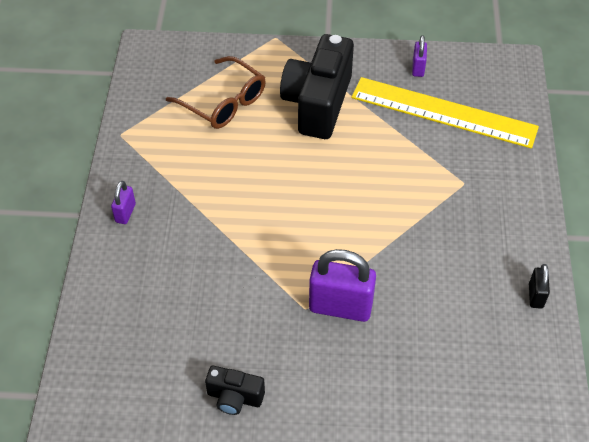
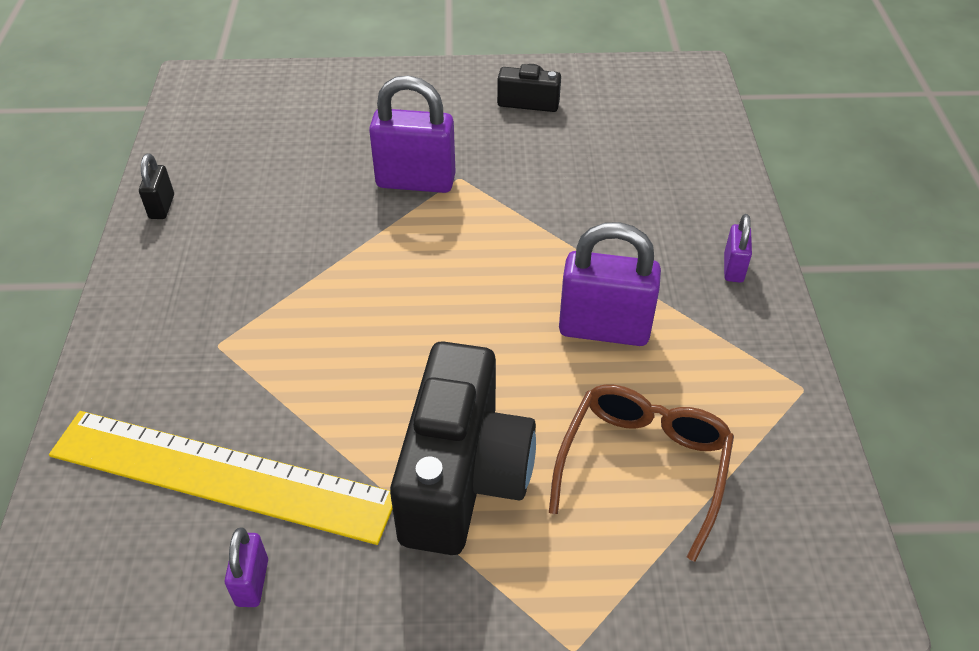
camera: 175 degrees right, 5 degrees down
brown glasses [166,56,266,129] -> brown glasses turned 75 degrees clockwise [549,385,734,562]
none -> purple padlock [559,222,661,346]

